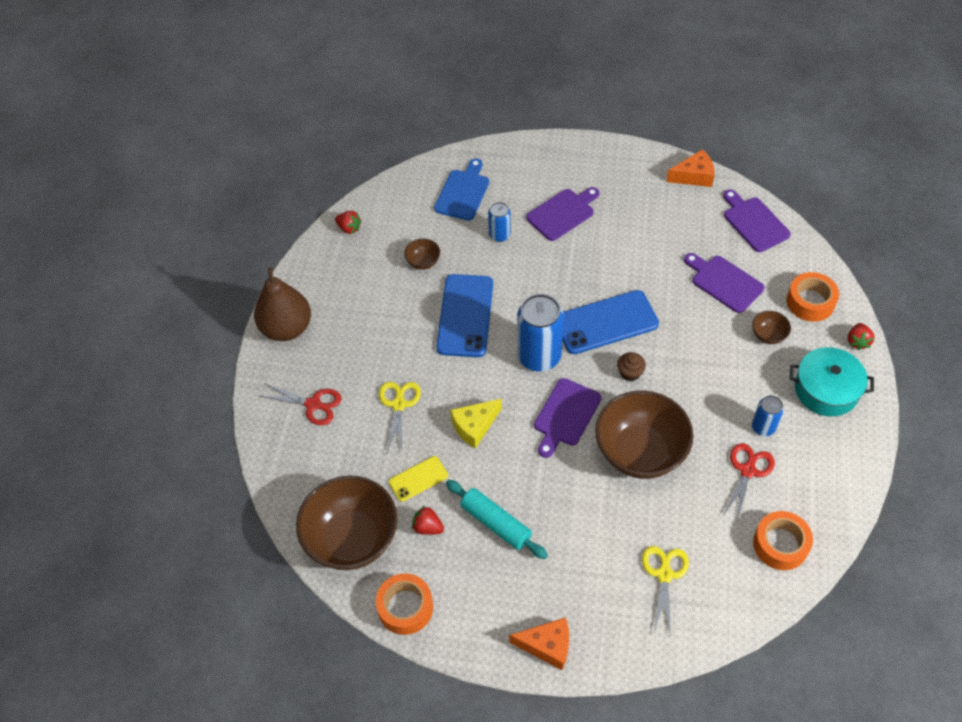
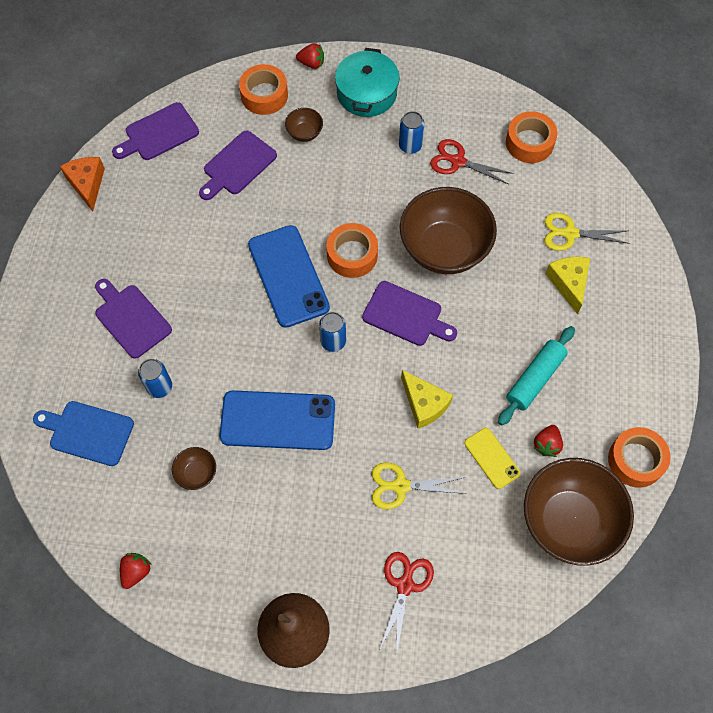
camera: 95 degrees left, 10 degrees up
orange cheese [509,617,569,670] -> none
blue can [517,294,564,371] -> blue can [319,312,346,352], size x0.53
brown cupcake [617,352,646,381] -> orange tape [326,223,378,278]
none -> yellow cheese [545,257,590,314]

